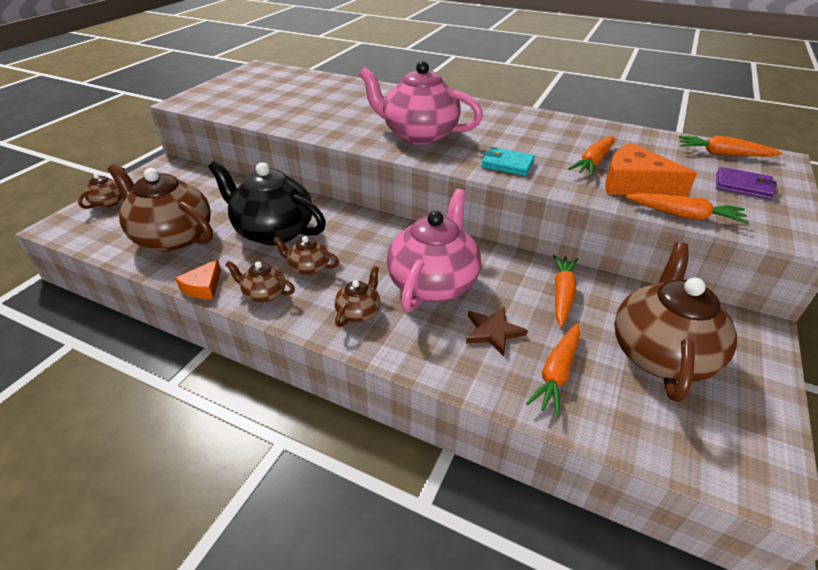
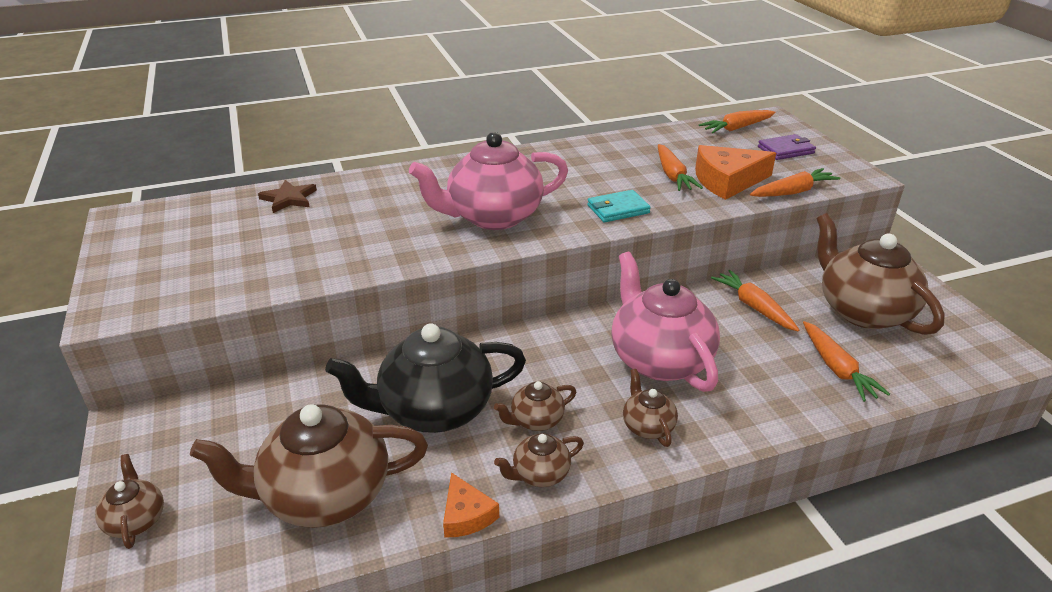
camera: 45 degrees left, 5 degrees down
brown star [466,307,528,356] -> brown star moved to [258,180,317,213]

